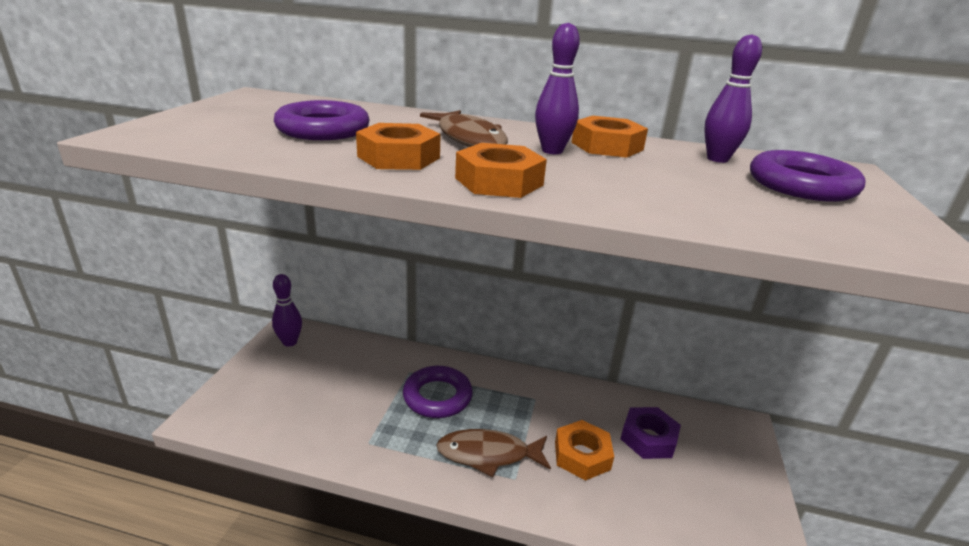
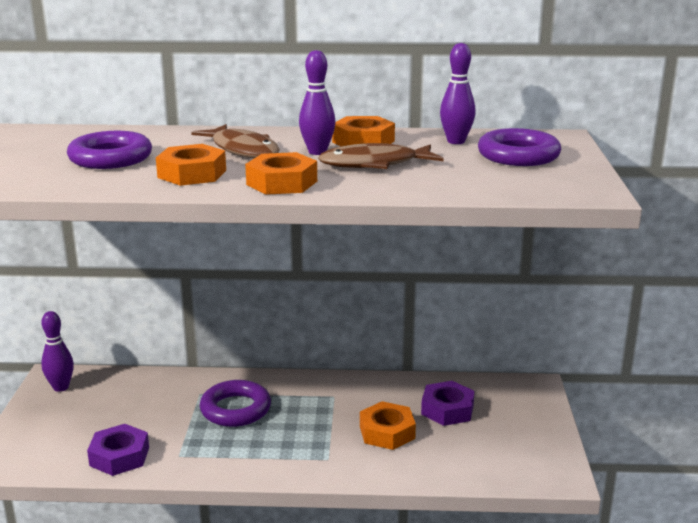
camera: 10 degrees left, 5 degrees down
brown fish [436,429,551,477] -> brown fish moved to [318,143,444,169]
none -> purple nut [87,424,149,476]

